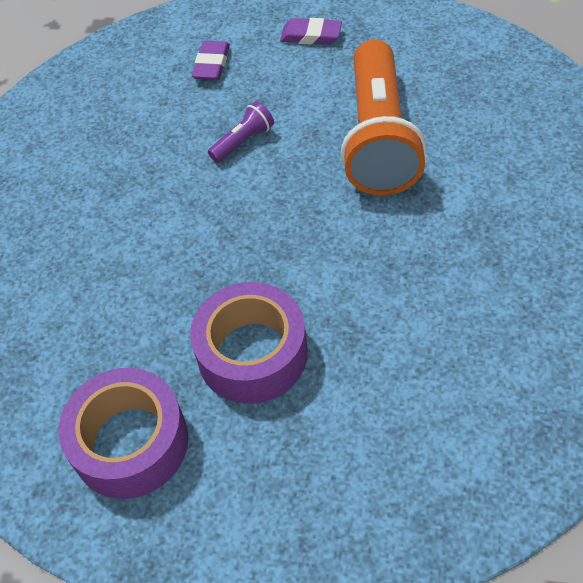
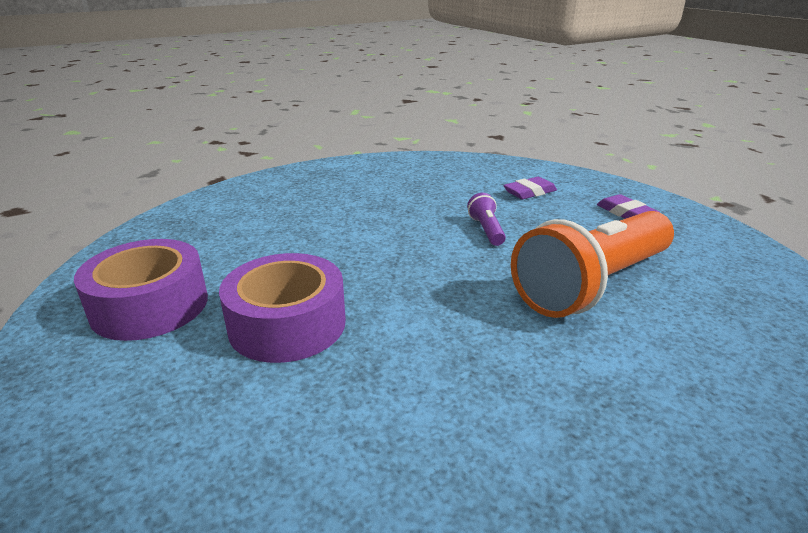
camera: 45 degrees right, 25 degrees down
purple flashlight [208,101,274,163] -> purple flashlight turned 105 degrees counterclockwise [467,193,506,246]

